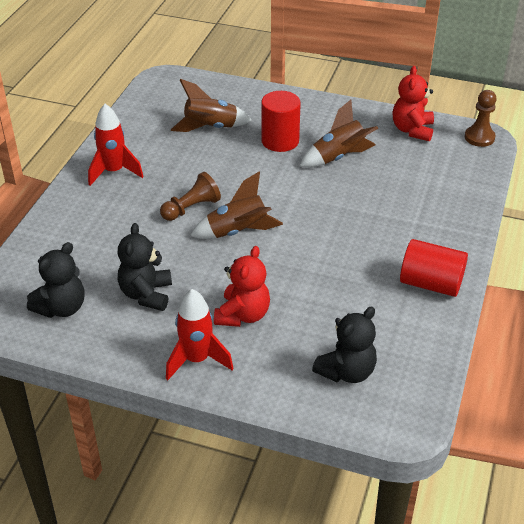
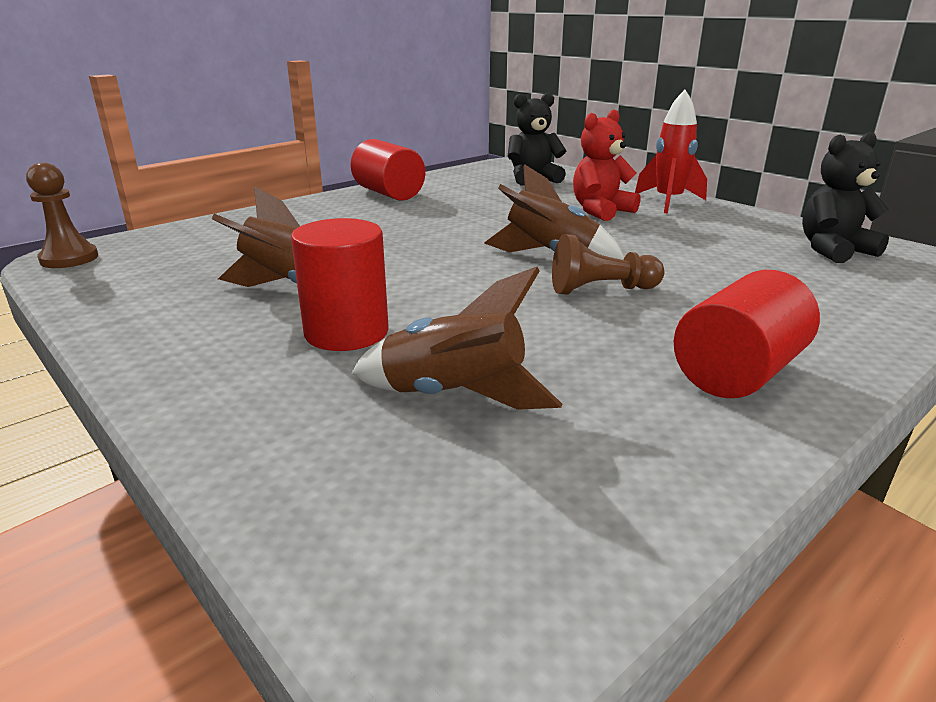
camera: 150 degrees left, 15 degrees down
red rocket [88,104,144,186] -> red cylinder [674,270,820,398]
black teddy bear [117,223,172,311] -> none
red teddy bear [393,66,434,142] -> none

